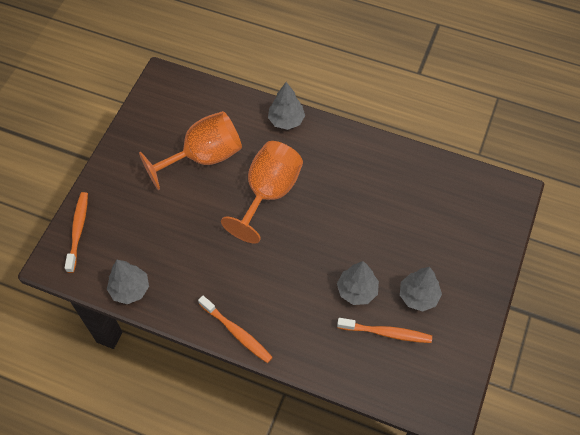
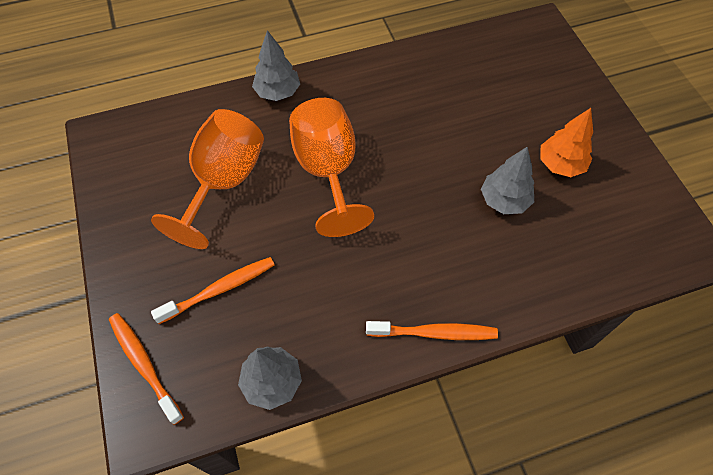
camera: 40 degrees left, 0 degrees up
orange toothbrush [337,318,432,343] -> orange toothbrush moved to [151,257,275,324]
grey tree [400,267,442,311] -> orange tree [541,108,593,177]

